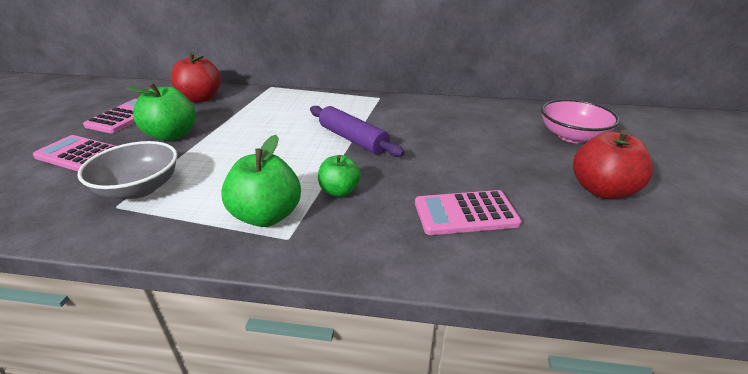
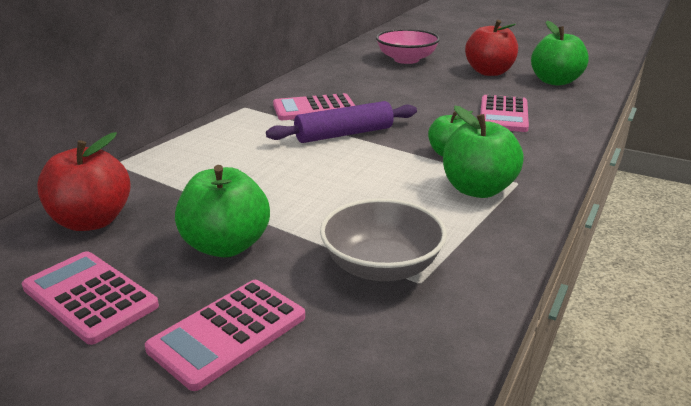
camera: 70 degrees left, 5 degrees down
none -> pink calculator [273,93,355,120]
none -> green apple [531,21,589,86]

